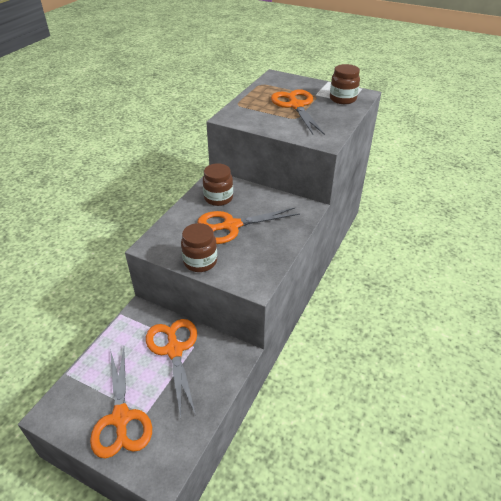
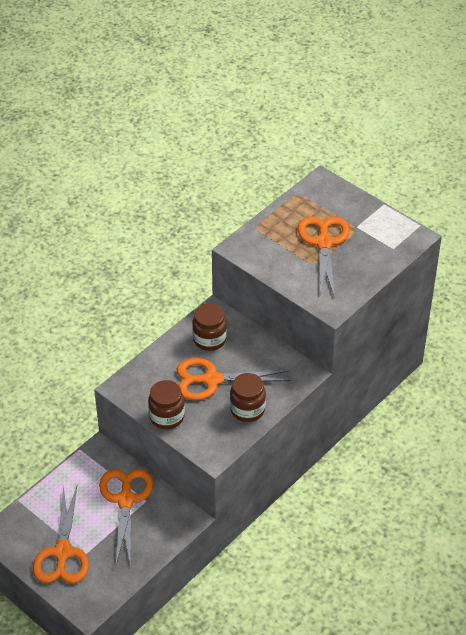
camera: 15 degrees right, 5 degrees up
brown jar [330,64,360,104] -> brown jar moved to [230,373,266,422]

